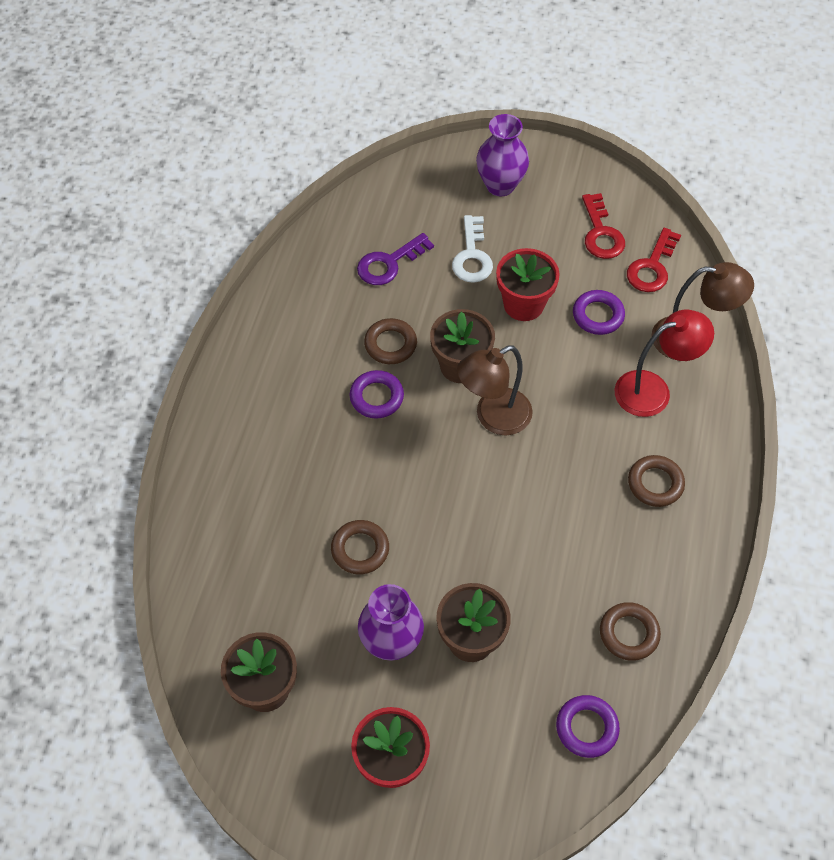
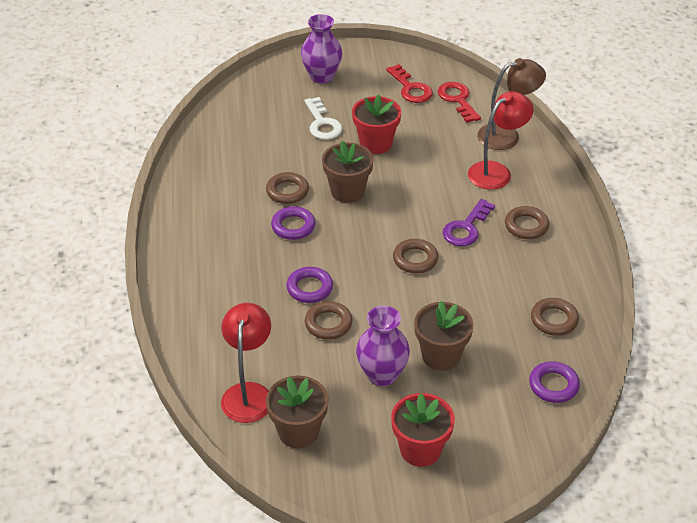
camera: 20 degrees left, 15 degrees down
purple key [357,233,434,285] -> purple key moved to [442,199,495,246]
brown lamp [457,346,533,435] -> none
purple ring [573,290,625,335] -> purple ring moved to [286,267,333,303]
red key [627,228,681,292] -> red key turned 150 degrees clockwise [438,82,481,123]
none -> red lamp [221,303,271,423]
none -> brown ring [393,239,438,273]

